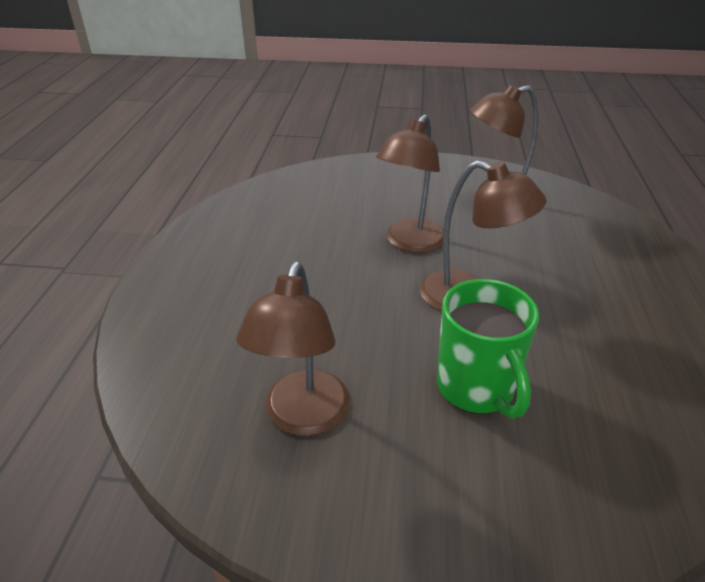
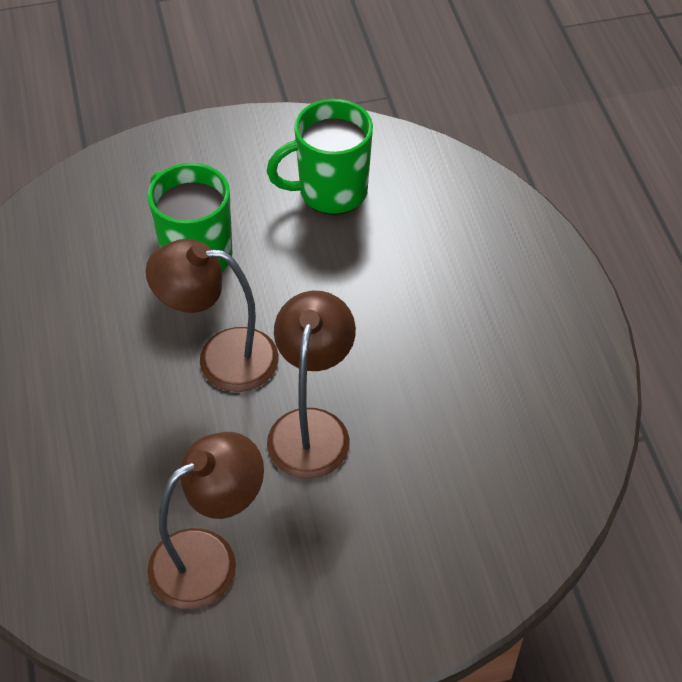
camera: 160 degrees right, 15 degrees up
brown lamp [237,262,350,436] -> green mug [267,99,373,215]

